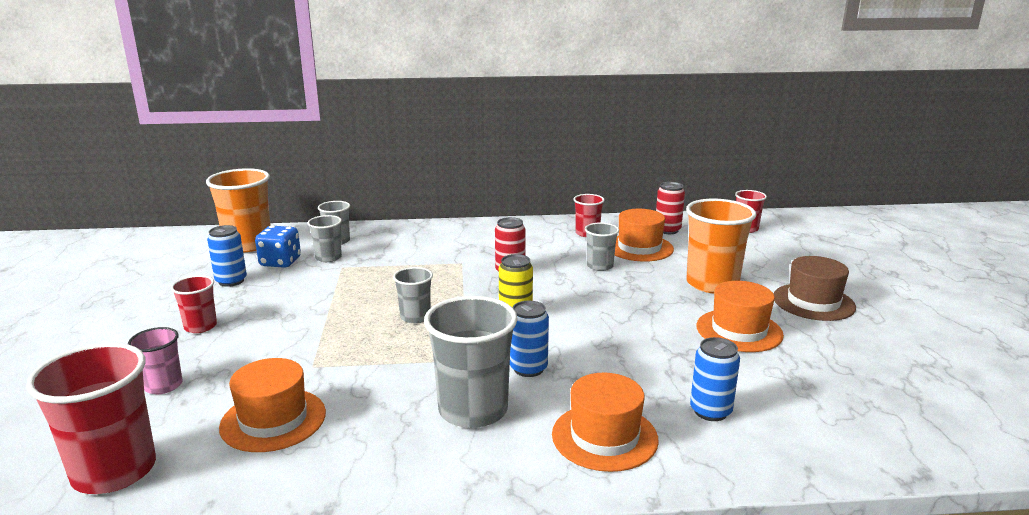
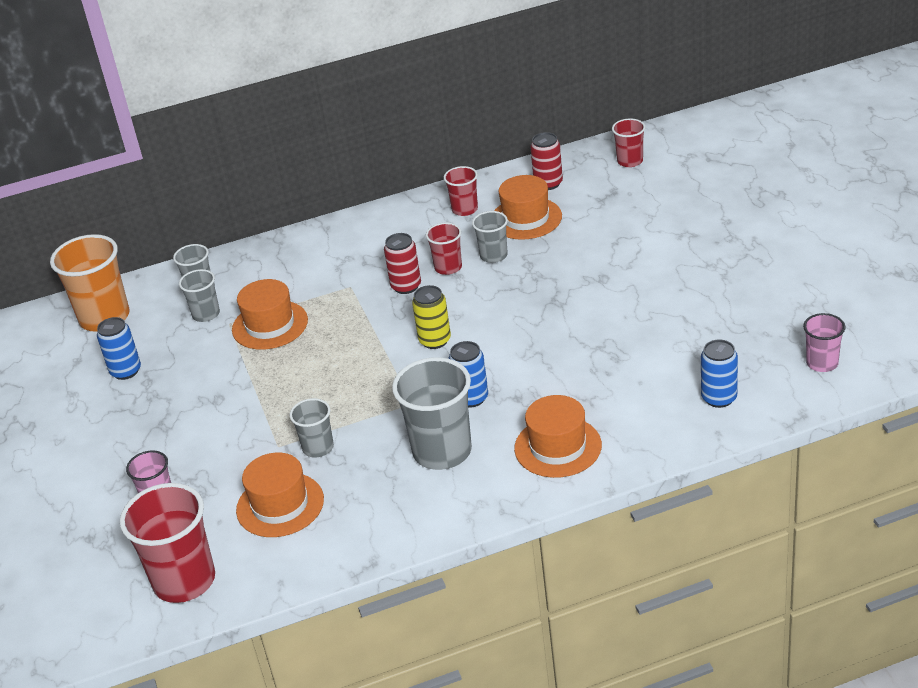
camera: 10 degrees left, 15 degrees up
red cup [171,275,217,333] -> red cup moved to [426,223,462,275]
blue dice [255,226,301,268] -> none
grey cup [393,267,433,323] -> grey cup moved to [290,398,334,457]
orange cup [686,199,756,293] -> none
blue can [690,337,740,421] -> blue can moved to [701,339,738,408]
orange hat [697,281,784,352] -> orange hat moved to [232,279,308,350]
brown hat [774,256,856,321] -> none
none -> pink cup [803,313,845,372]

